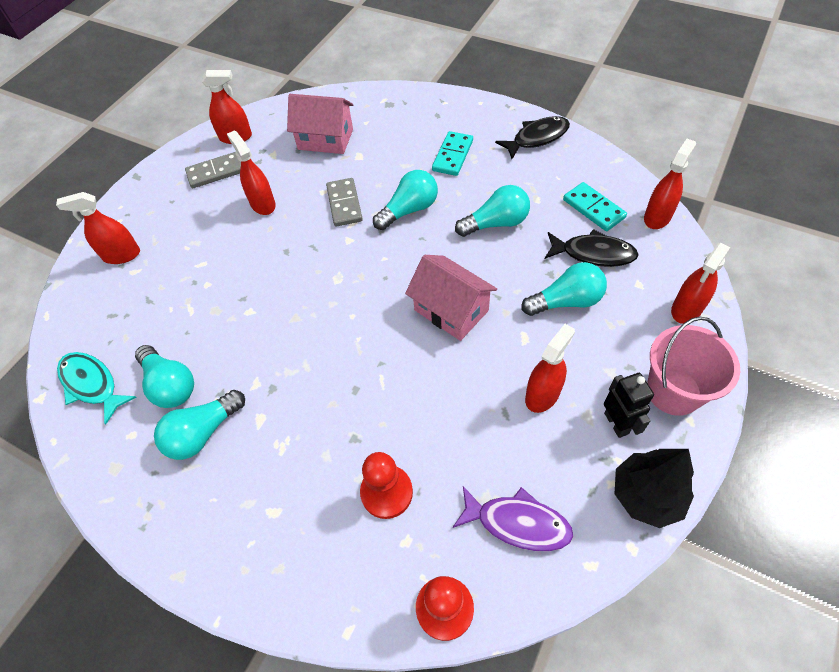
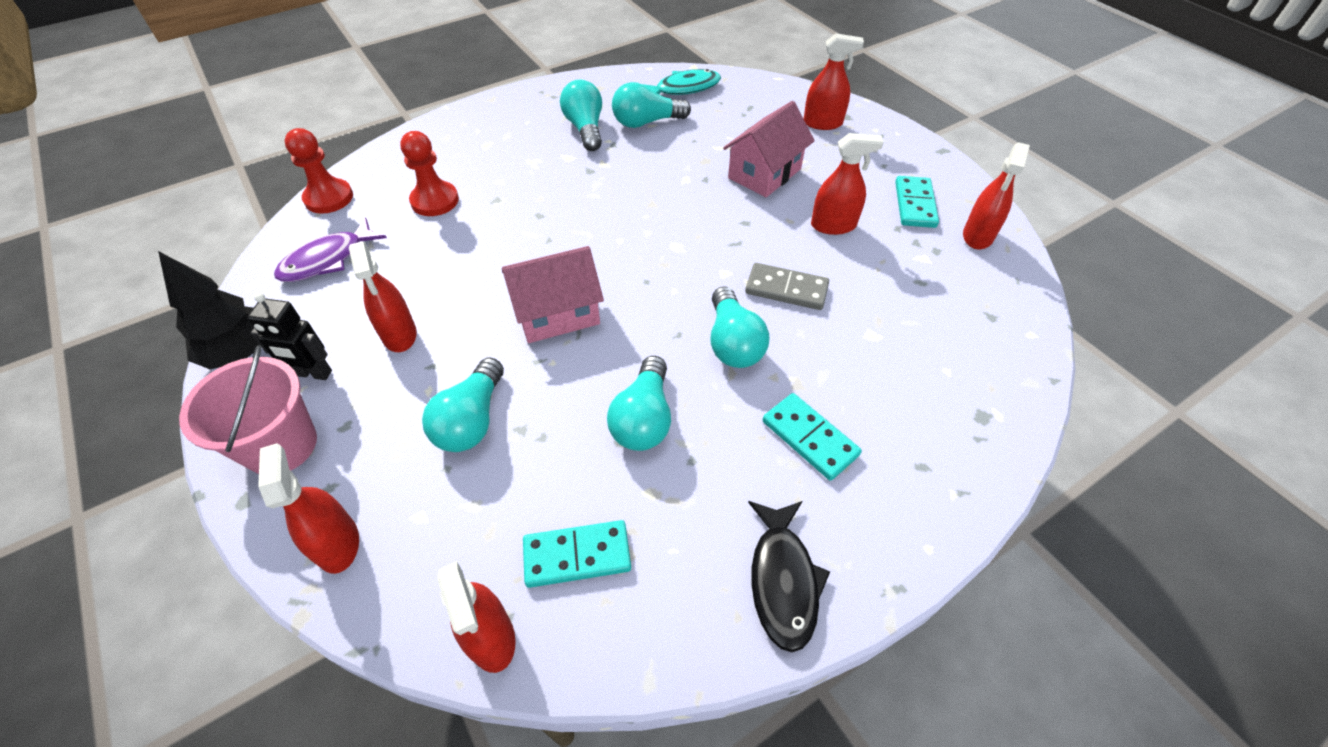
camera: 115 degrees right, 5 degrees down
red spray bottle [56,192,140,264] -> red spray bottle turned 75 degrees clockwise [804,33,864,130]
grey domino [185,152,241,188] -> turquoise domino [895,176,939,228]
pink house [287,94,353,154] -> pink house moved to [723,101,815,197]
black fish [545,229,639,267] -> none

